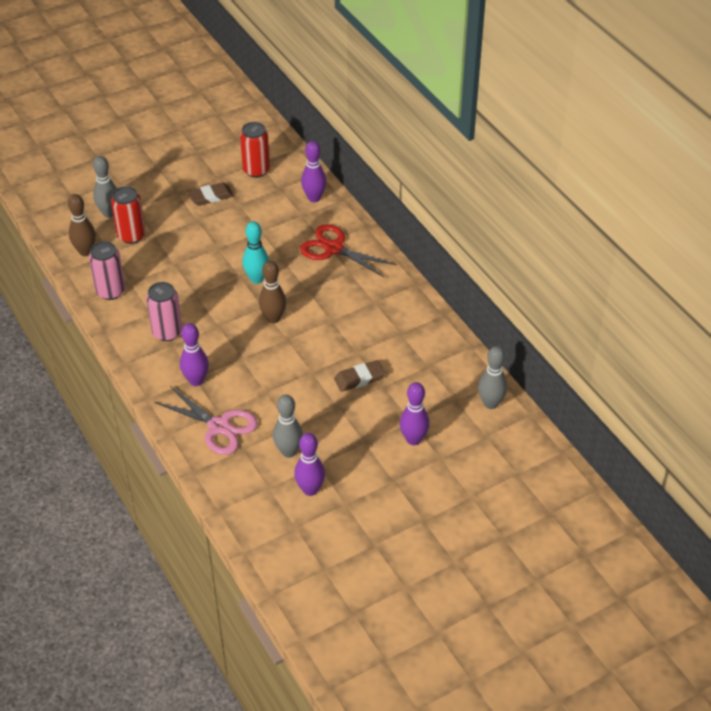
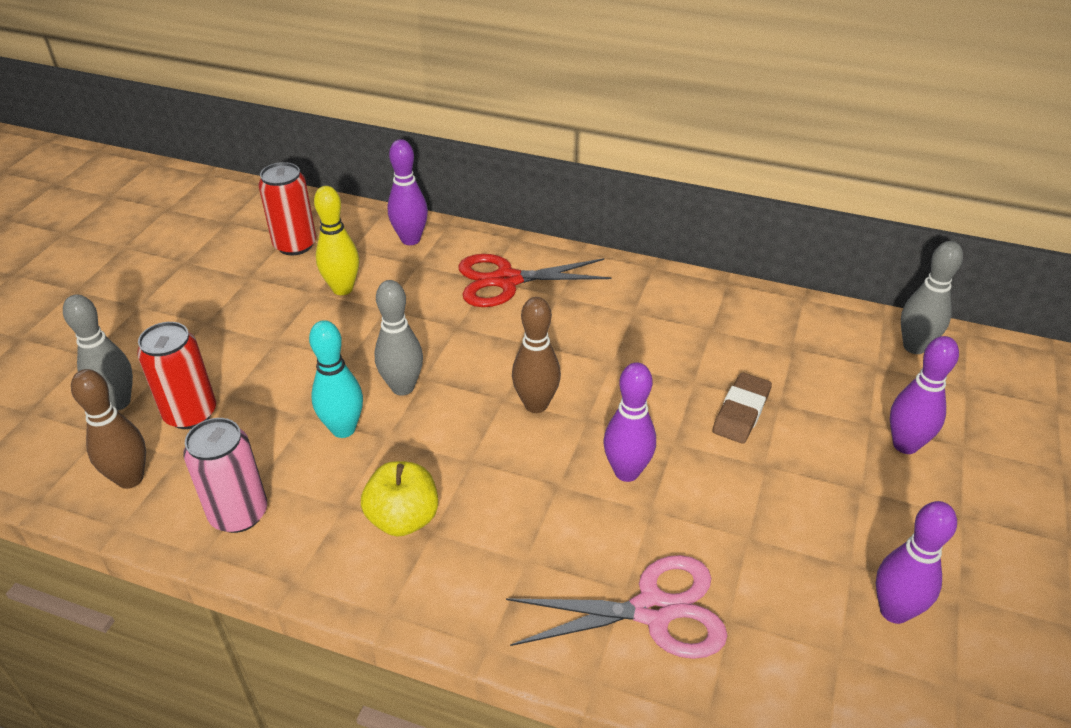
camera: 40 degrees left, 5 degrees down
pink can [146,282,182,341] -> yellow apple [361,461,438,537]
purple bowling pin [180,323,209,386] -> purple bowling pin moved to [604,363,656,482]
brown eraser [188,182,234,206] -> none
turquoise bowling pin [242,221,269,284] -> turquoise bowling pin moved to [309,320,363,438]
grey bowling pin [273,394,303,458] -> grey bowling pin moved to [375,280,423,396]
none -> yellow bowling pin [314,186,359,295]

